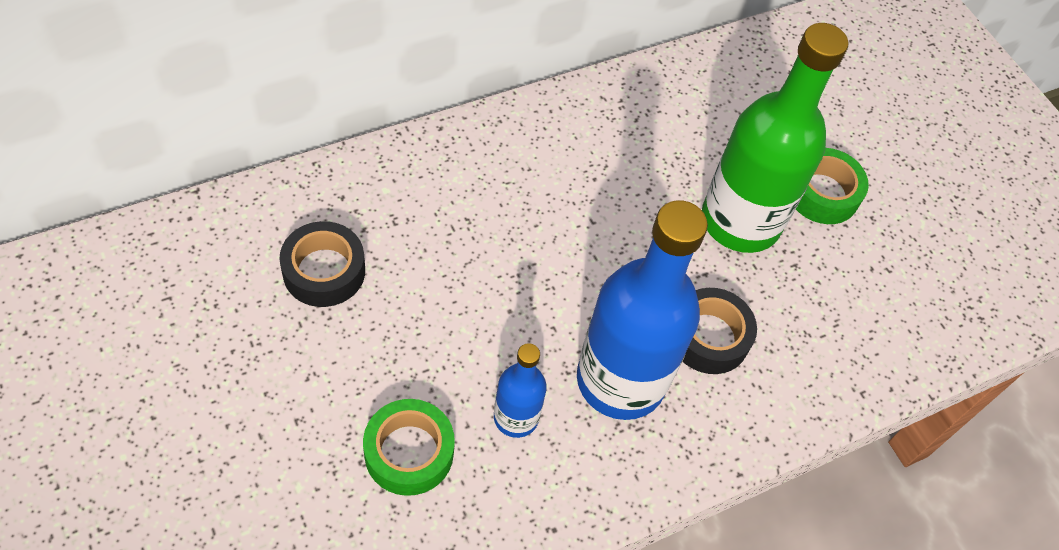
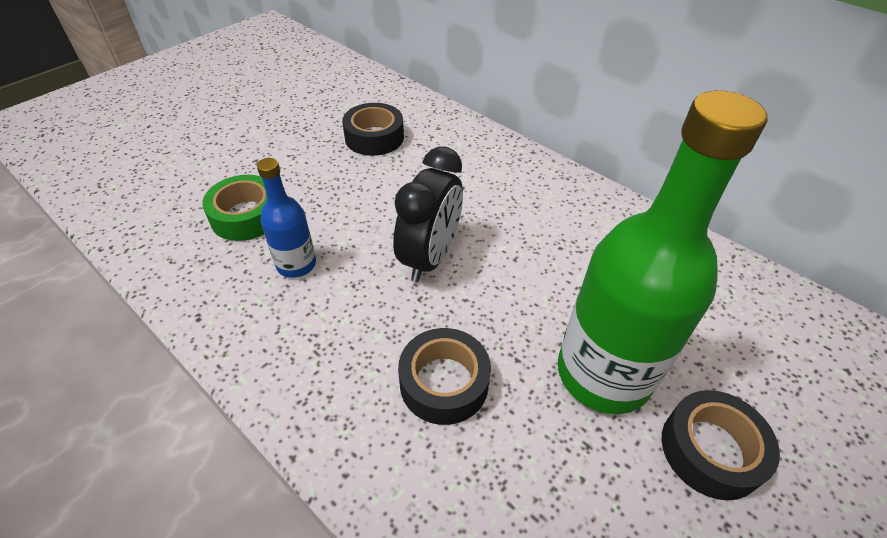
camera: 75 degrees right, 10 degrees down
blue bottle [577,200,708,420] -> none
green tape [796,148,869,224] -> black tape [662,390,780,500]
none -> black clock [393,146,463,282]

